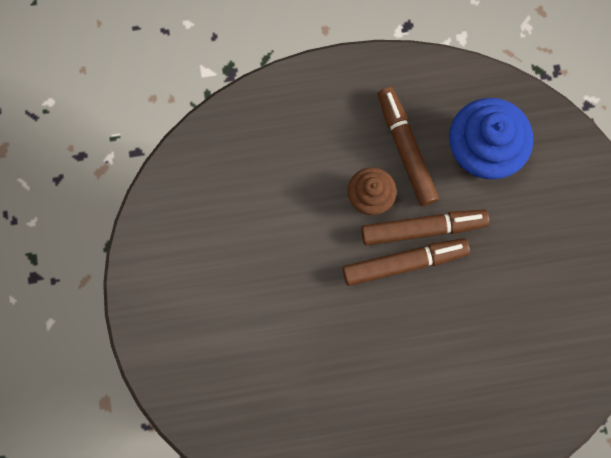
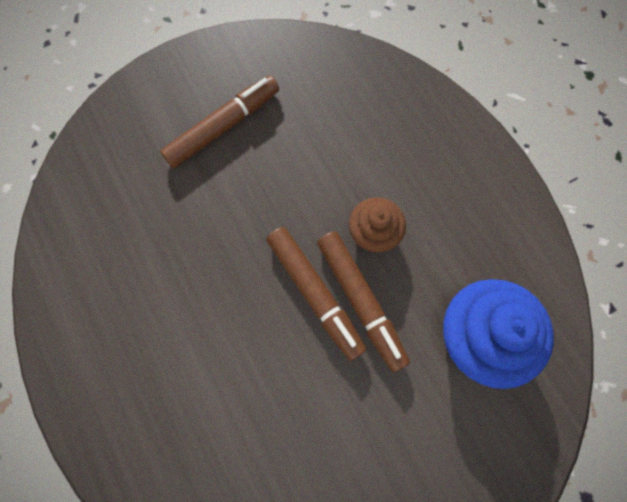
camera: 70 degrees right, 5 degrees down
brown marker [378,87,439,206] -> brown marker moved to [160,75,279,168]

